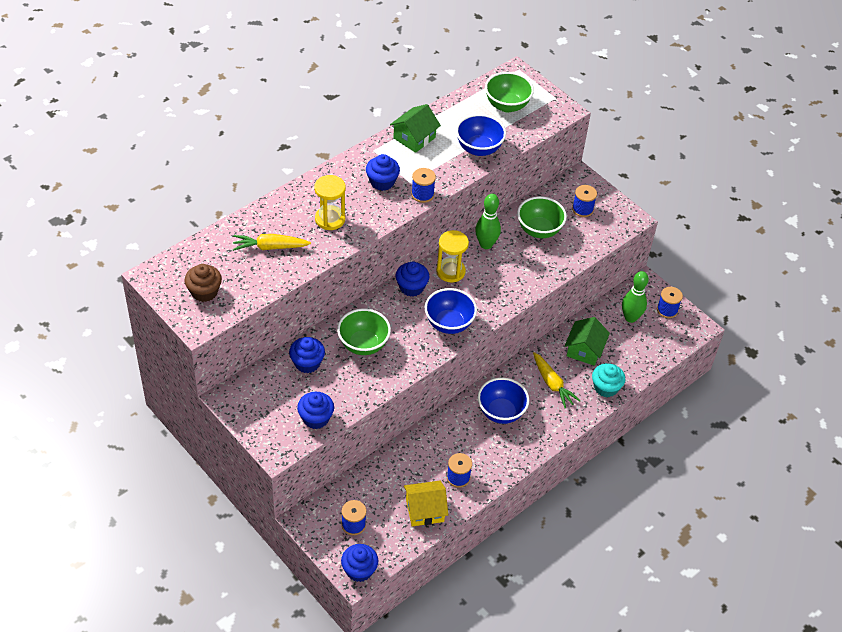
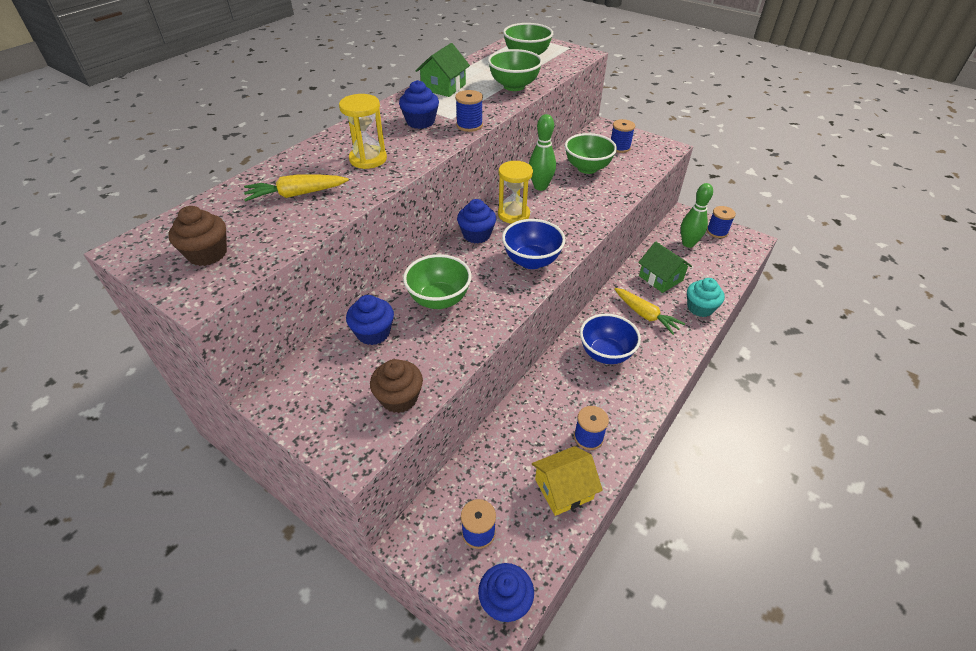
camera: 10 degrees left, 5 degrees down
blue cupcake [297,392,334,429] -> brown cupcake [370,359,423,413]
blue bowl [456,114,506,156] -> green bowl [488,49,543,91]
green house [565,317,610,366] -> green house turned 45 degrees counterclockwise [638,241,692,293]

